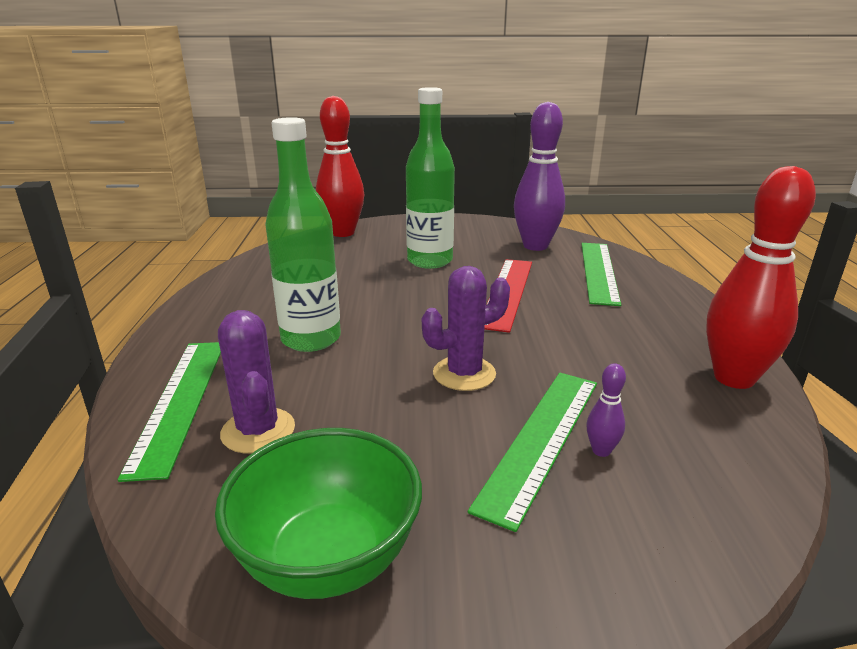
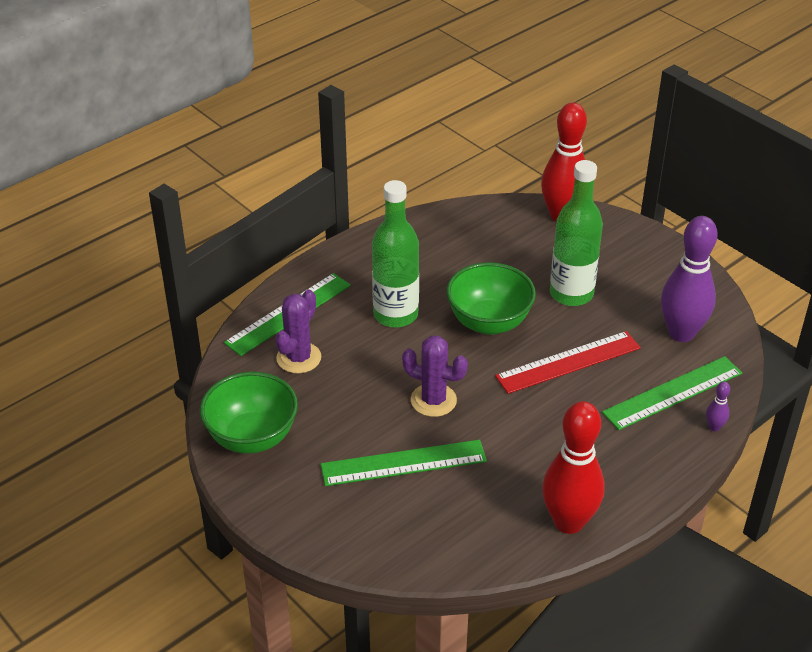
camera: 50 degrees right, 15 degrees up
purple bowling pin [586,363,626,457] -> purple bowling pin moved to [706,381,730,431]
none -> green bowl [446,262,536,335]

